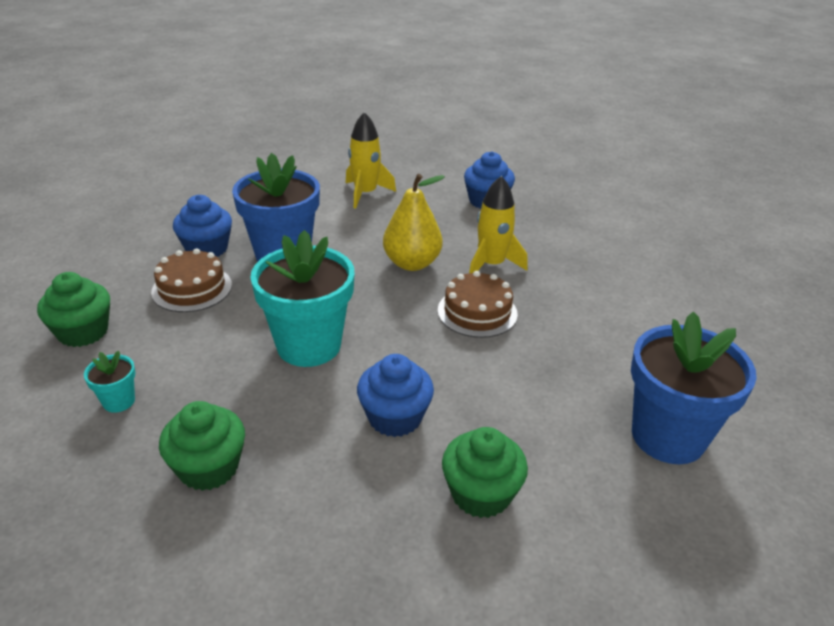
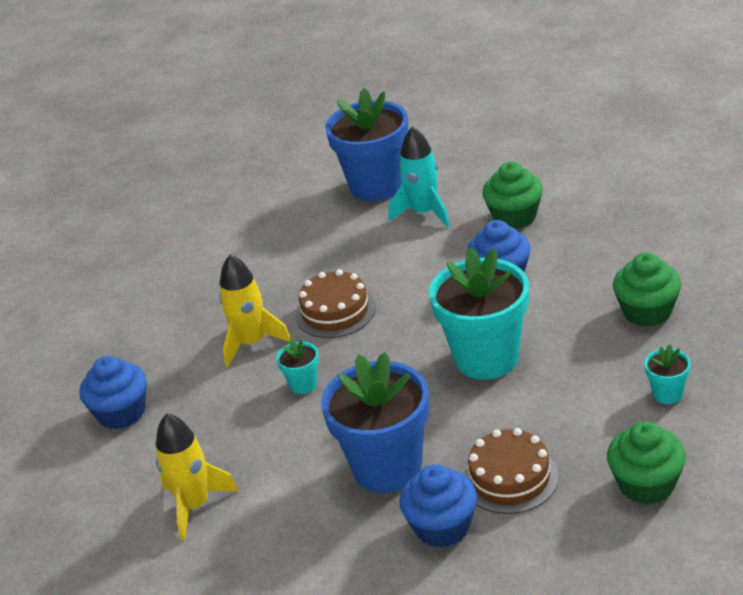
camera: 120 degrees left, 0 degrees up
yellow pear [383,174,445,271] -> turquoise flower pot [276,339,319,394]
none -> turquoise rocket [389,126,450,227]

